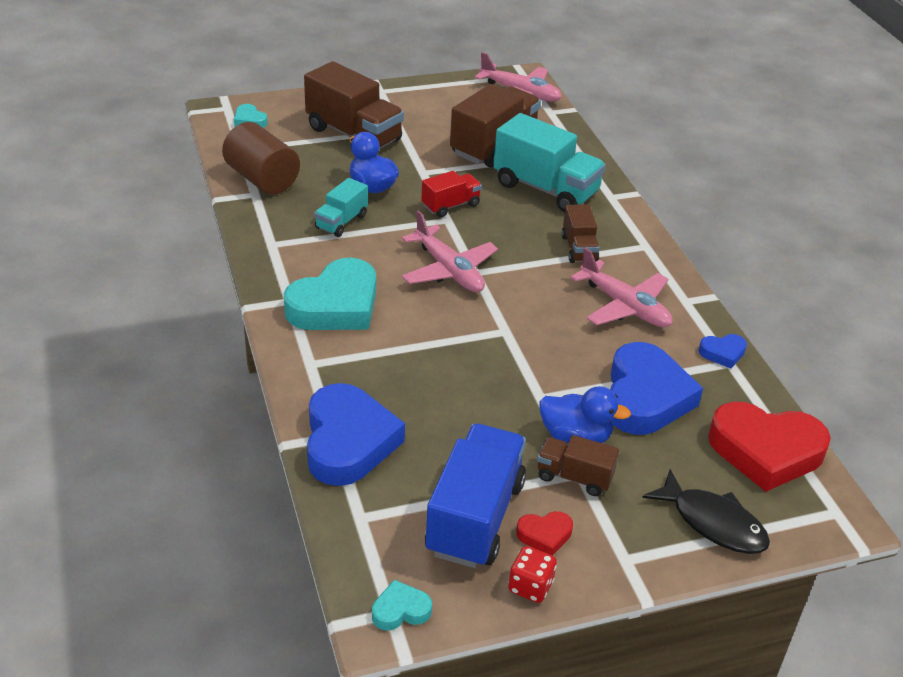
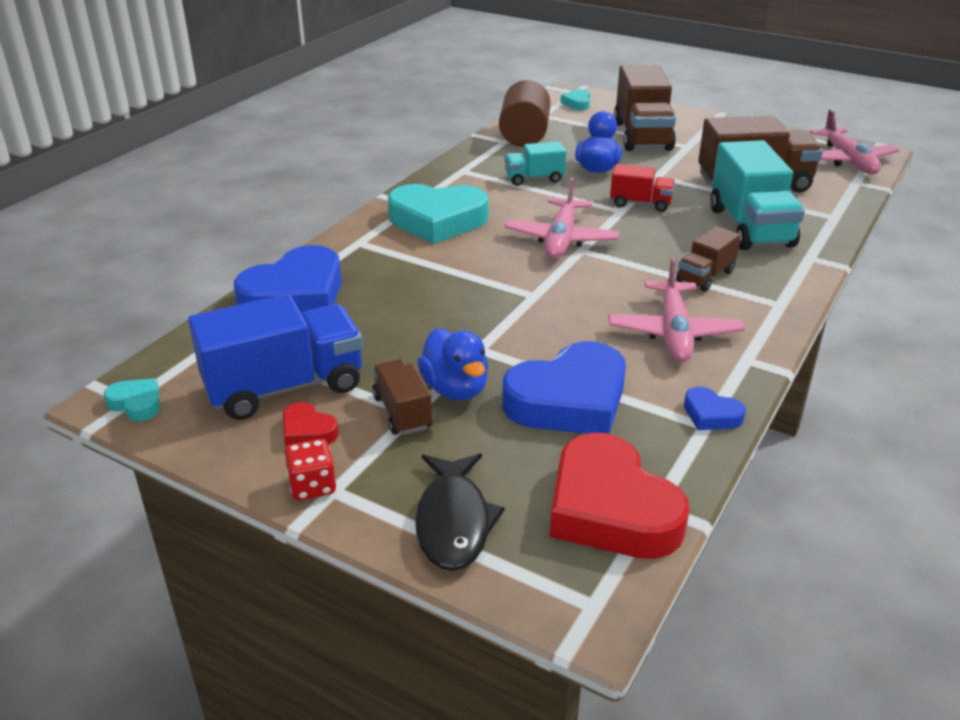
camera: 50 degrees right, 5 degrees down
red dice [508,546,557,603] -> red dice moved to [284,439,337,500]

